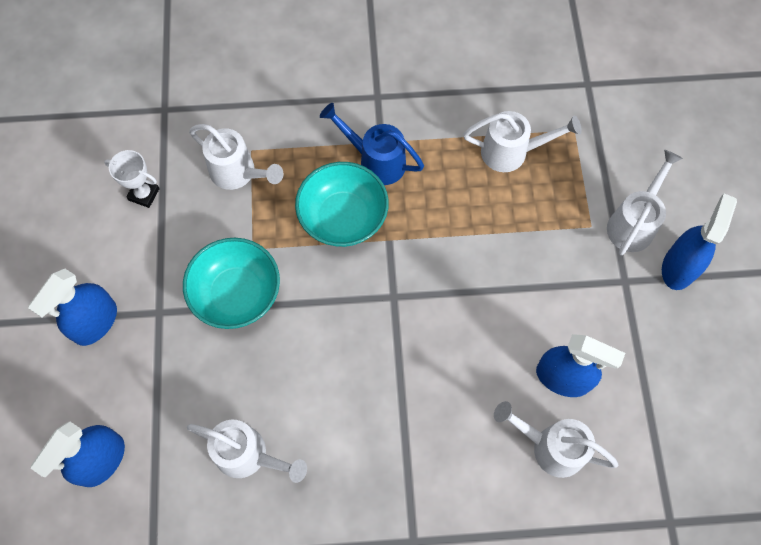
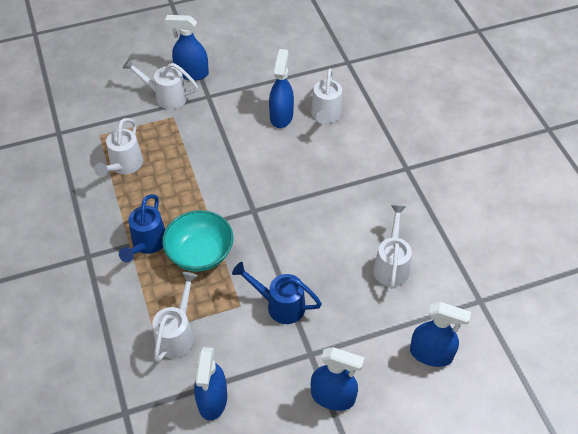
camera: 105 degrees left, 15 degrees down
white trophy [104,150,160,208] -> blue spray bottle [194,347,227,421]
turquoise bowl [183,238,280,329] -> blue watering can [232,262,322,324]
white watering can [463,111,582,172] -> white watering can turned 150 degrees counterclockwise [94,118,143,177]

